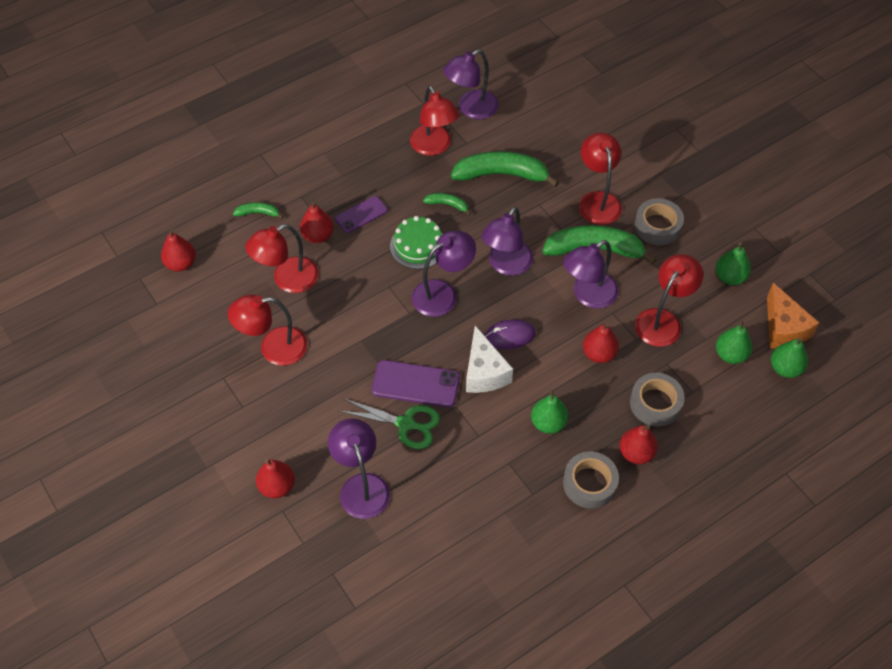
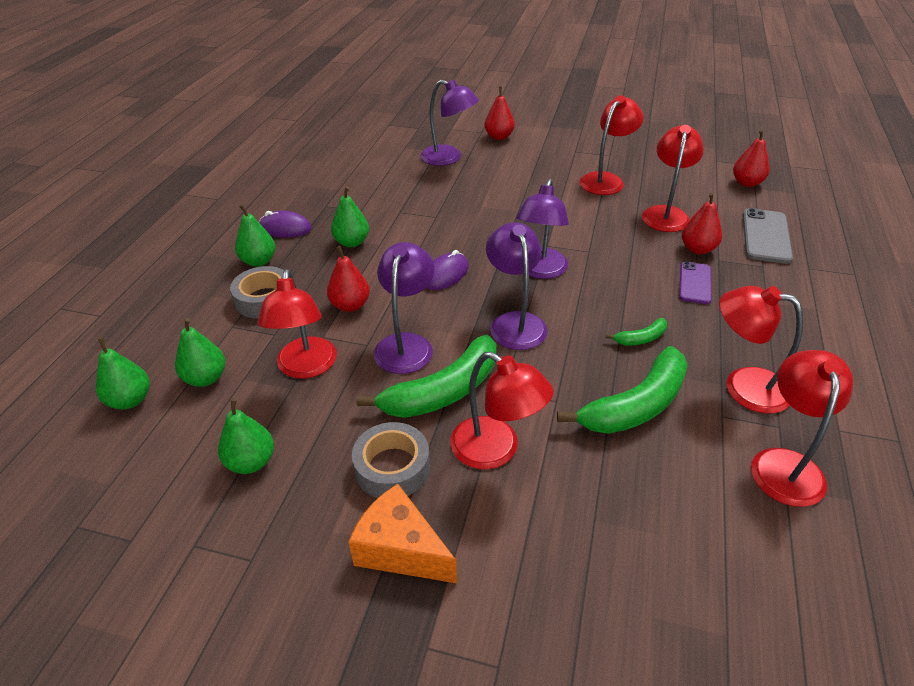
camera: 140 degrees right, 15 degrees down
green banana [233,202,283,219] -> grey phone [743,208,793,264]
green scissors [339,399,440,449] -> none
purple phone [372,360,460,407] -> none
green cake [390,216,443,269] -> none
purple lamp [443,49,499,119] -> red lamp [751,350,853,507]
white cheese [466,326,513,393] -> none
grey tape [563,452,619,509] -> purple mouse [259,211,312,238]
red pear [619,425,658,464] -> green pear [235,204,275,267]
orange cheese [767,283,819,348] -> orange cheese moved to [349,484,457,583]

